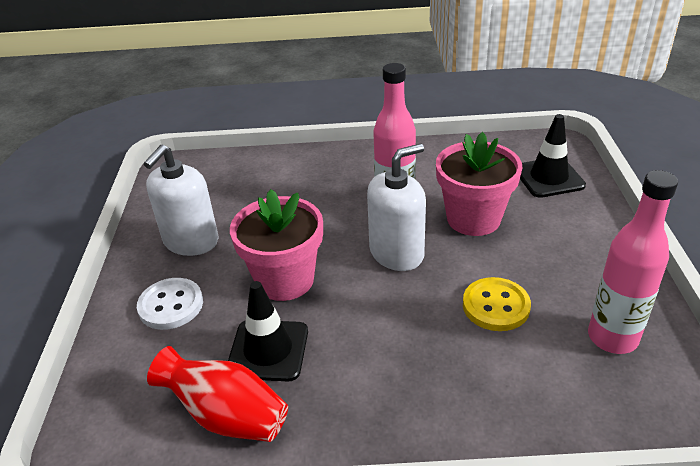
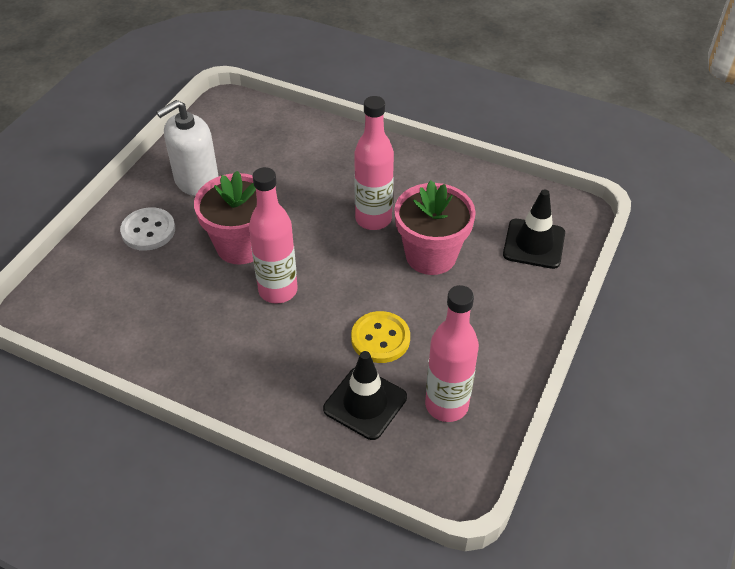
camera: 25 degrees right, 10 degrees up
red vase [147,346,288,442] -> none
black traffic cone [228,281,308,381] -> black traffic cone moved to [323,351,407,440]
white soap dispenser [367,144,426,271] -> none
none -> pink bottle [249,167,298,304]

